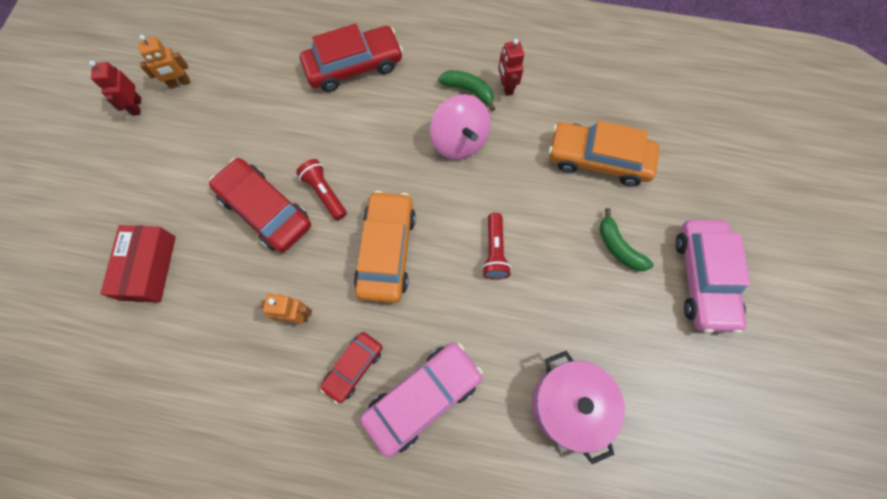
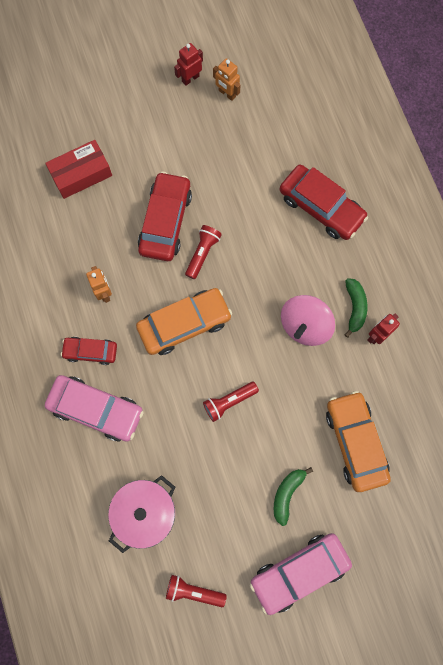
camera: 60 degrees right, 5 degrees up
none -> red flashlight [166,575,227,607]

